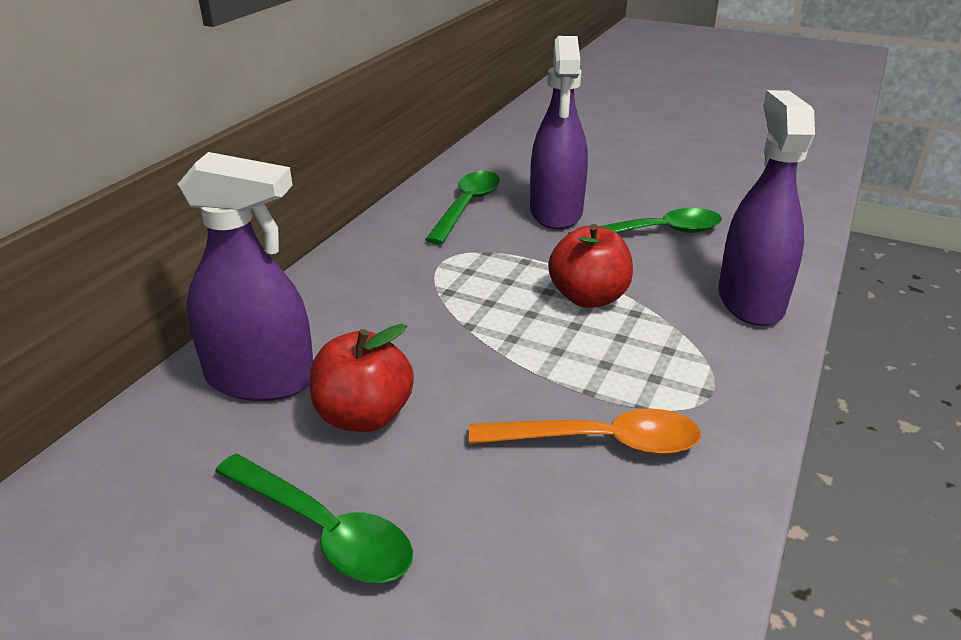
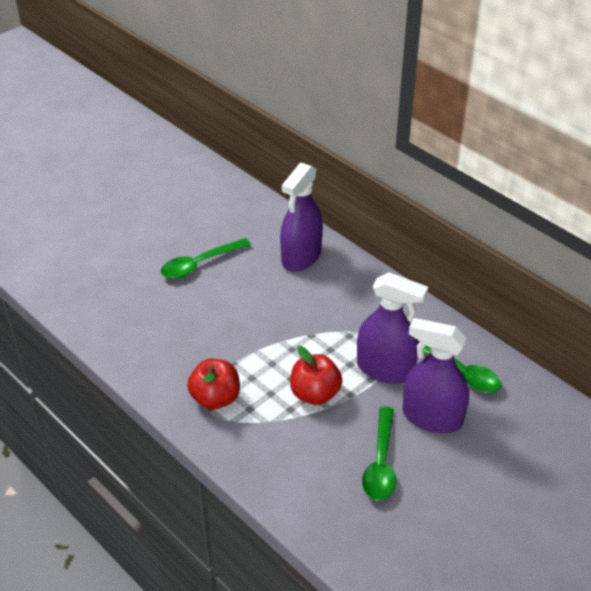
camera: 110 degrees right, 10 degrees up
red apple [310,324,414,432] -> red apple moved to [187,359,240,410]
orange spoon [469,409,701,455] -> none
purple spray bottle [718,90,815,326] -> purple spray bottle moved to [357,272,428,384]

